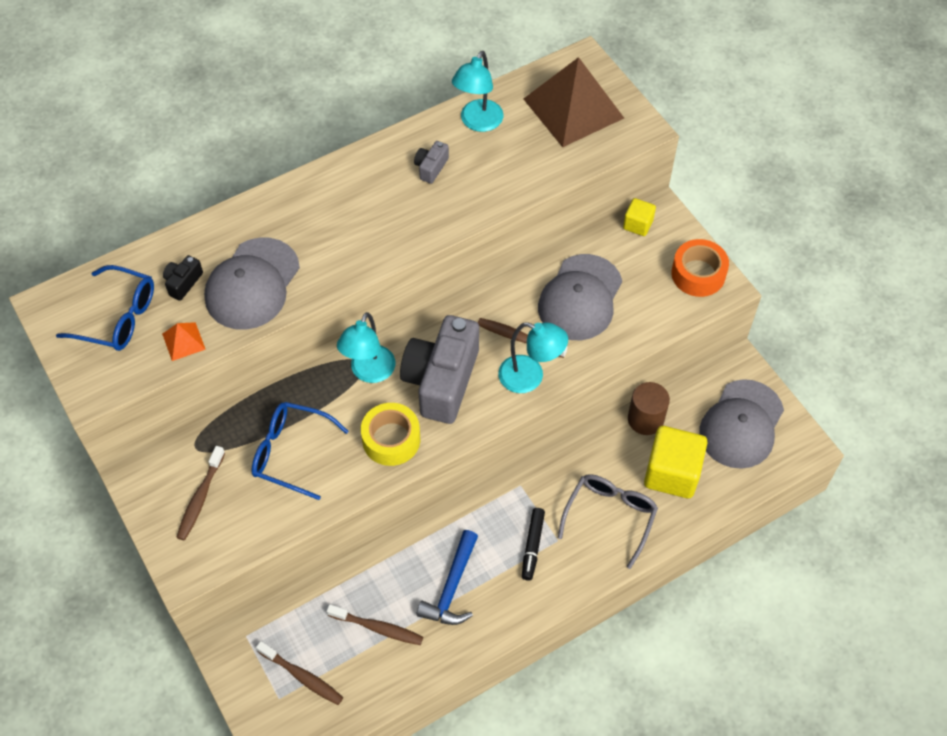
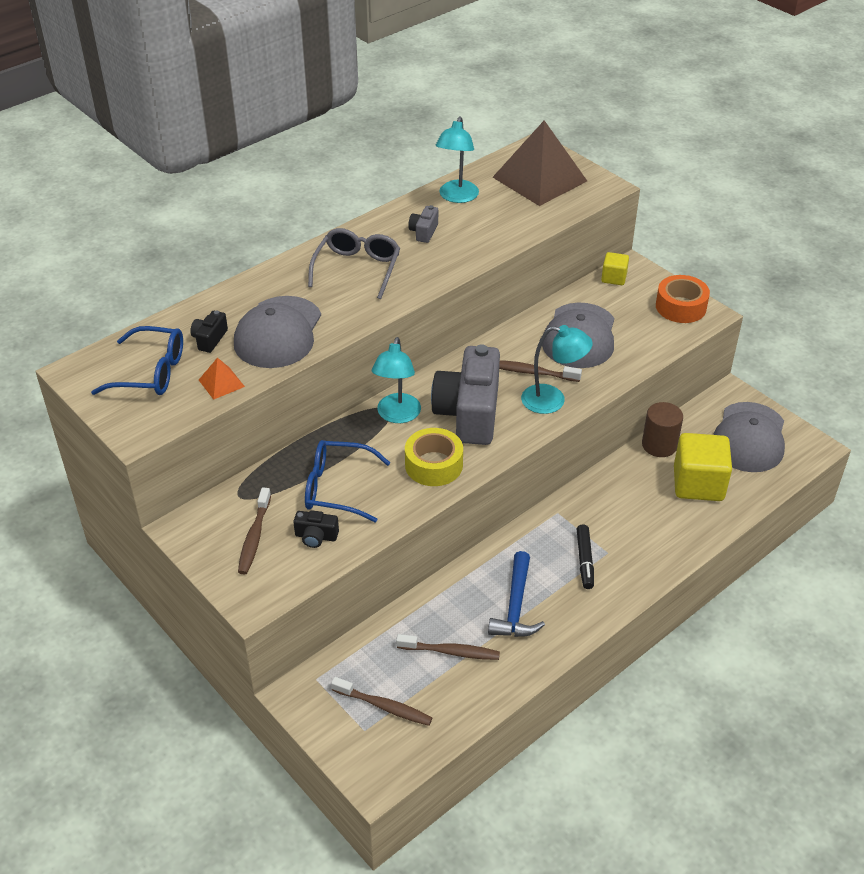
camera: 10 degrees left, 15 degrees down
grey glasses [558,474,658,569] -> grey glasses moved to [308,228,400,299]
none -> black camera [293,510,339,548]

